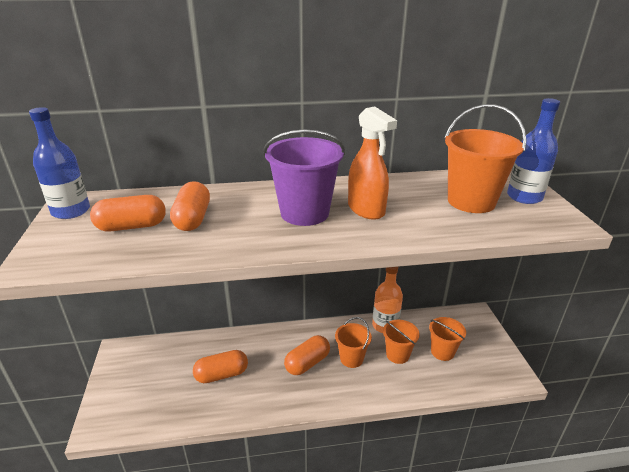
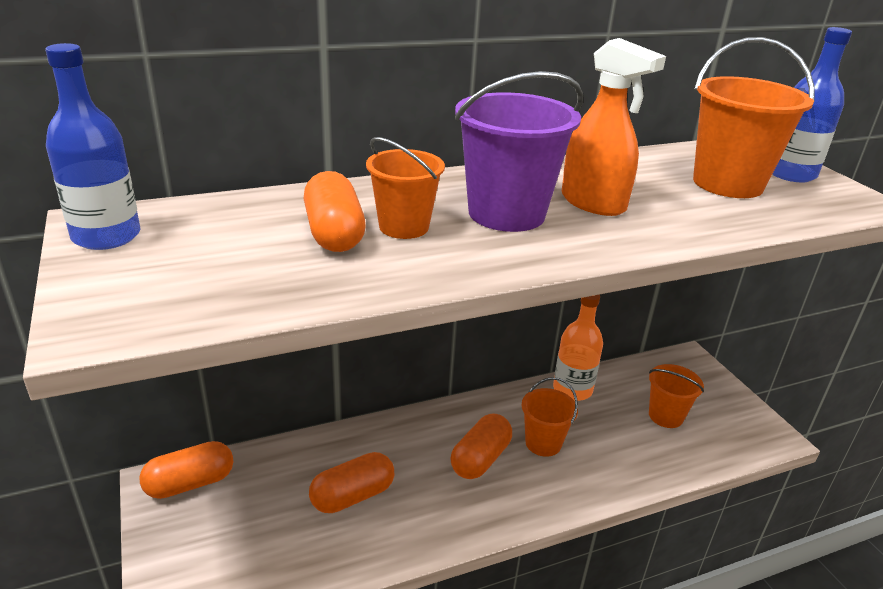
camera: 15 degrees left, 0 degrees up
orange capsule [90,195,166,232] -> orange capsule moved to [139,441,233,499]
orange bucket [383,320,420,364] -> orange bucket moved to [366,137,445,239]

